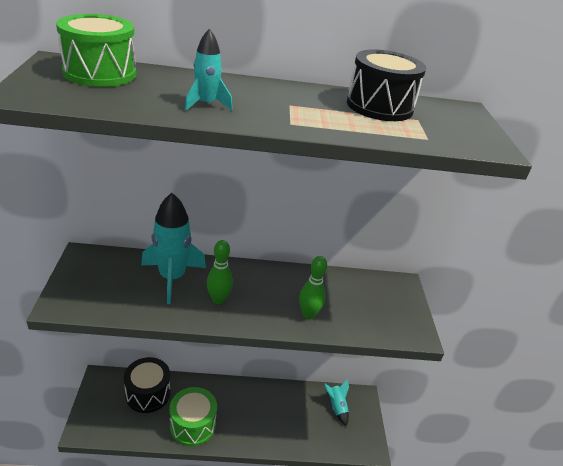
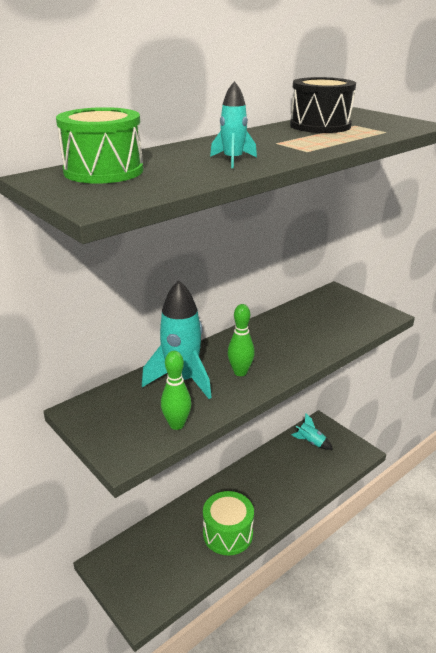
camera: 35 degrees left, 5 degrees down
black drum [124,357,170,413] -> none
green bowling pin [299,256,327,319] -> green bowling pin moved to [161,351,191,430]

